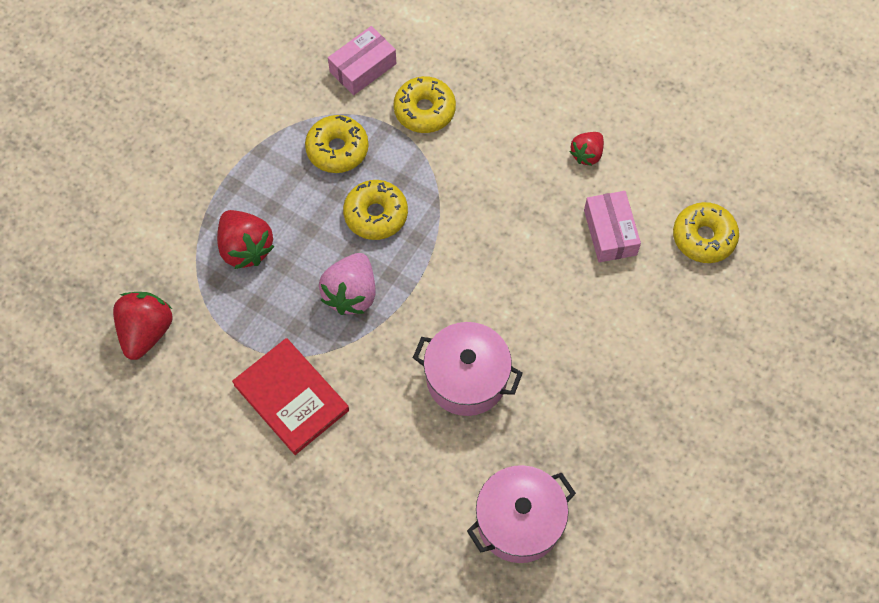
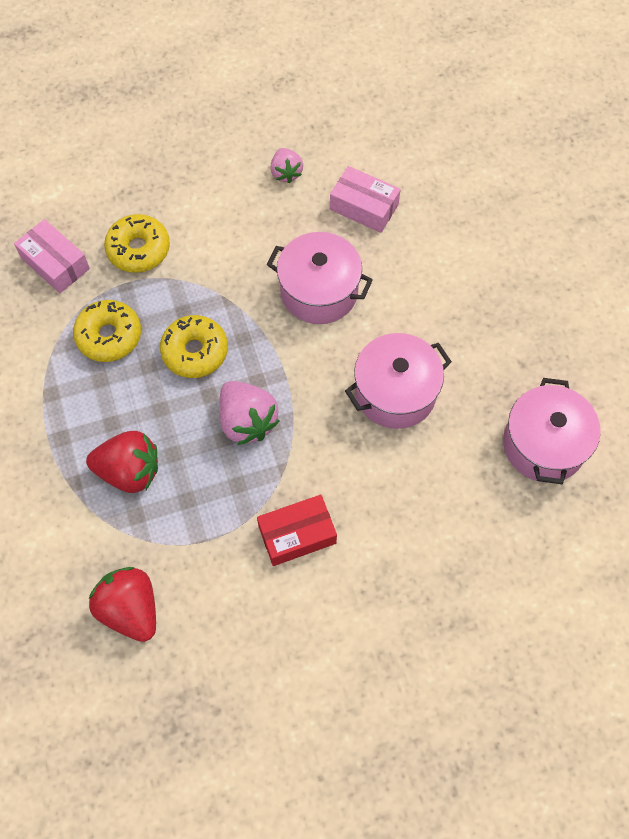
camera: 50 degrees left, 0 degrees up
red book [232,338,349,455] -> red box [257,495,337,566]
pink box [328,26,396,95] -> pink box turned 45 degrees counterclockwise [14,219,90,293]
red strawberry [570,132,604,166] -> pink strawberry [270,148,303,183]
yellow donut [673,202,739,263] -> none
none -> pink pot [267,232,373,324]

